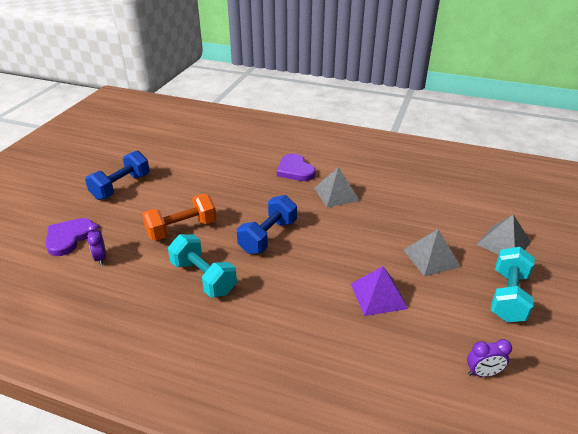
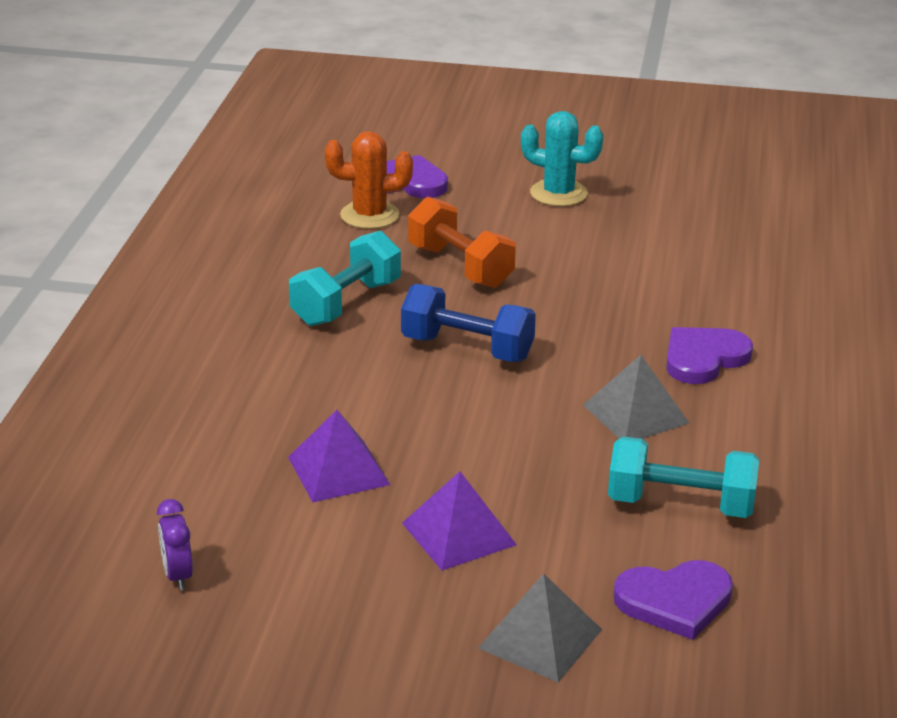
camera: 80 degrees right, 5 degrees down
blue dumbbell [85,151,150,200] -> turquoise cactus [521,111,603,206]
purple clock [87,223,106,266] -> orange cactus [325,131,413,229]
grey pyramid [404,229,461,277] -> purple pyramid [402,471,517,571]
turquoise dumbbell [491,247,535,322] -> turquoise dumbbell moved to [608,436,759,518]
none -> purple heart [614,560,733,640]

